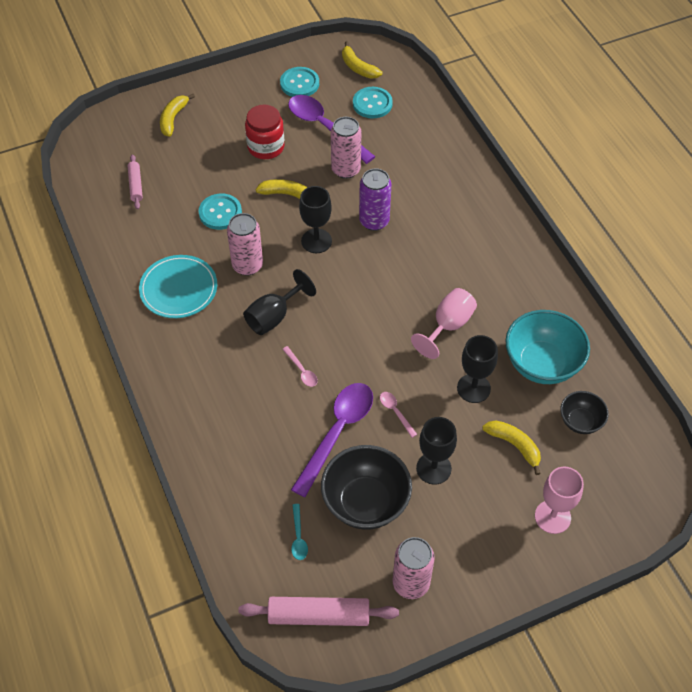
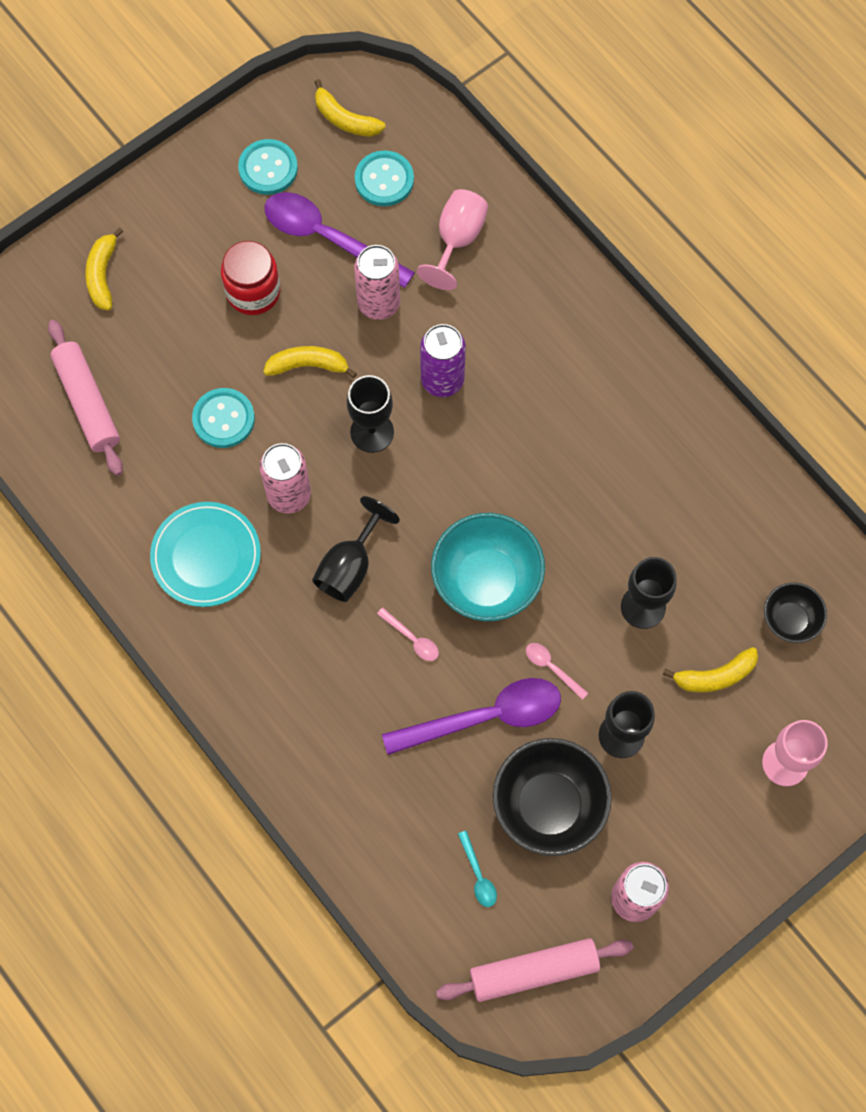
camera: 15 degrees left, 15 degrees up
pink rolling pin [127,155,143,209] -> pink rolling pin [48,320,123,476], size x1.73
purple spoon [291,383,373,497] -> purple spoon turned 60 degrees clockwise [382,678,561,755]
pink goblet [411,288,477,359] -> pink goblet moved to [417,189,488,290]
yellow banana [482,421,541,475] -> yellow banana turned 135 degrees clockwise [663,647,758,693]
turquoise bowl [505,310,590,384] -> turquoise bowl moved to [431,513,545,621]

